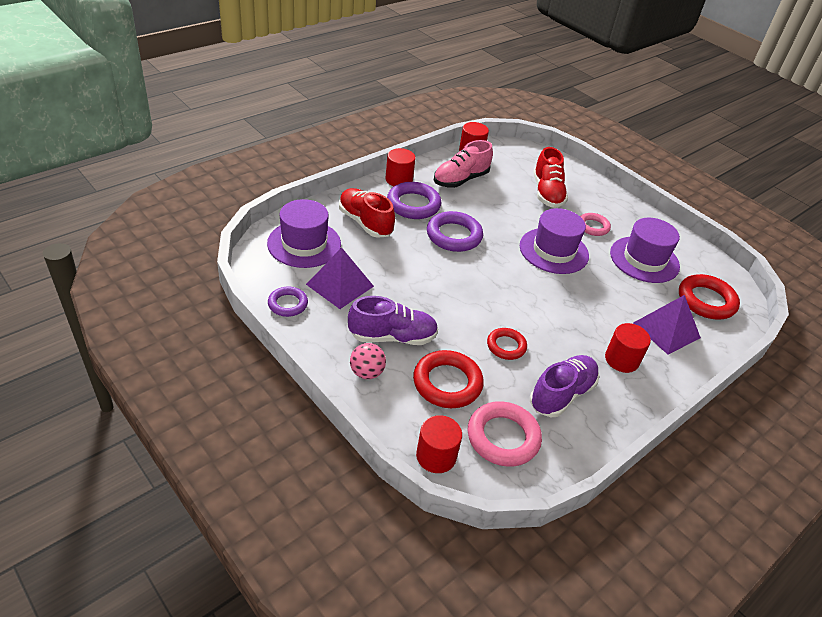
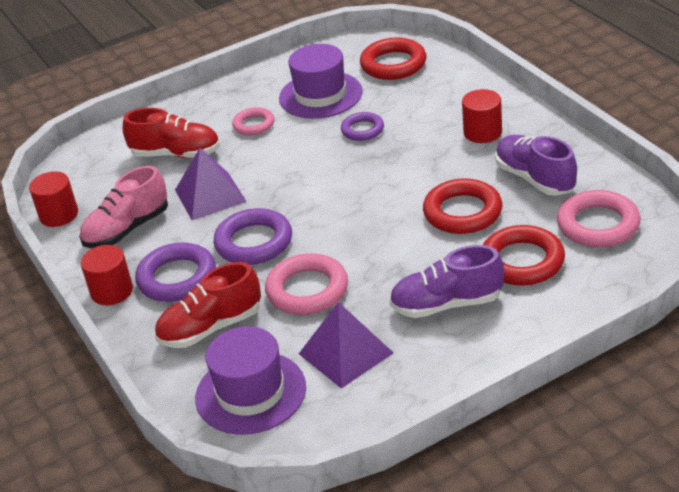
camera: 70 degrees left, 5 degrees down
purple ring [268,287,308,317] -> purple ring moved to [341,112,384,141]
purple shoe [348,296,438,345] -> purple shoe turned 105 degrees counterclockwise [389,245,504,318]
pink ball [350,343,386,379] -> none
red cylinder [416,415,462,473] -> none
pink shoe [434,140,493,188] -> pink shoe turned 75 degrees clockwise [79,166,168,248]
red ring [487,328,527,360] -> red ring [423,178,503,234], size x1.64
purple hat [520,208,589,274] -> none
purple pyramid [633,295,701,355] -> purple pyramid moved to [175,148,247,220]
none -> pink ring [265,253,348,315]

